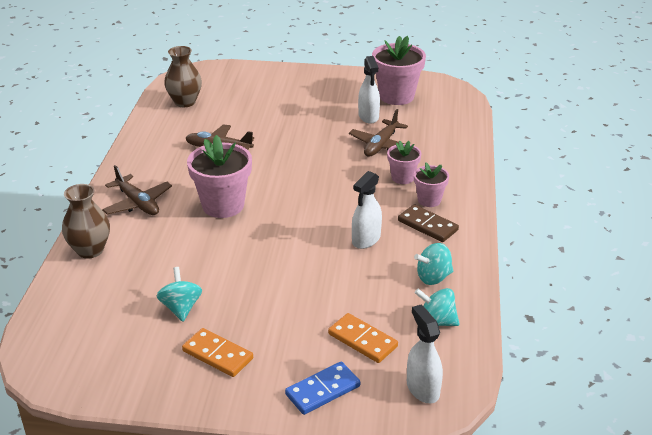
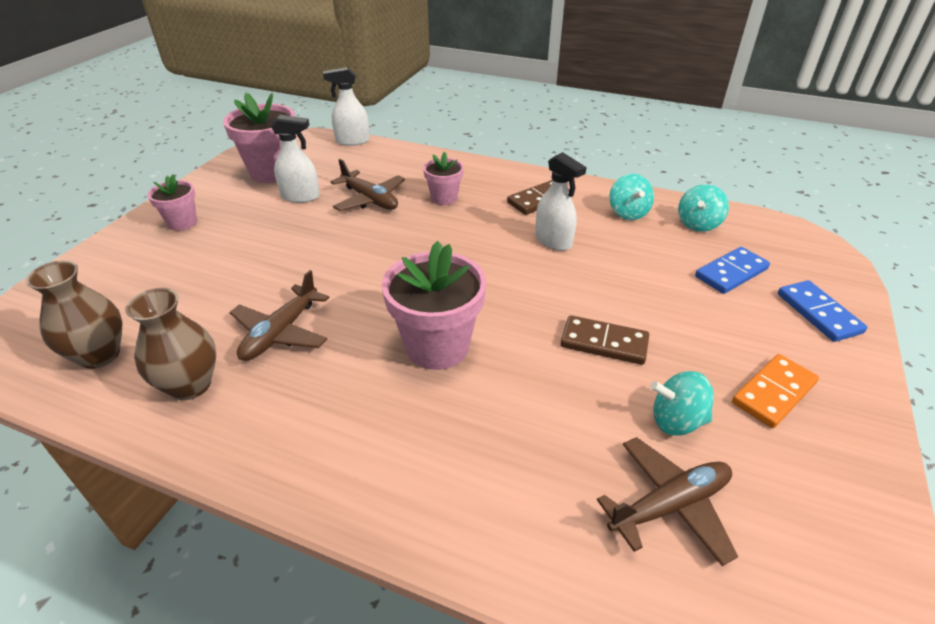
camera: 75 degrees left, 5 degrees up
brown vase [62,184,110,259] -> brown vase moved to [125,288,216,400]
brown plane [102,165,172,215] -> brown plane moved to [597,437,738,566]
orange domino [328,313,398,363] -> blue domino [695,247,770,294]
white spray bottle [407,305,443,403] -> white spray bottle moved to [323,67,370,146]
pink flower pot [414,162,449,207] -> pink flower pot moved to [147,174,197,230]
none -> brown domino [561,315,649,365]

